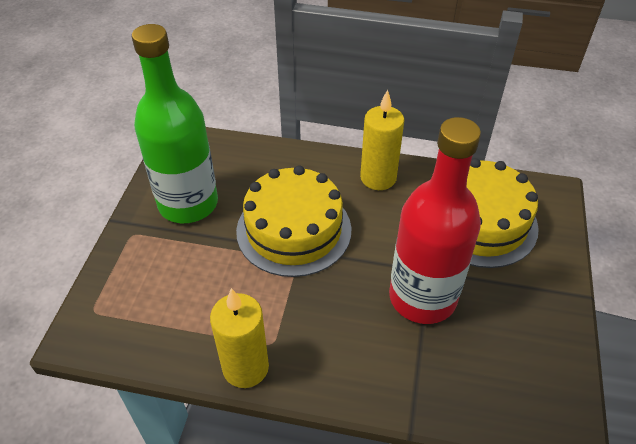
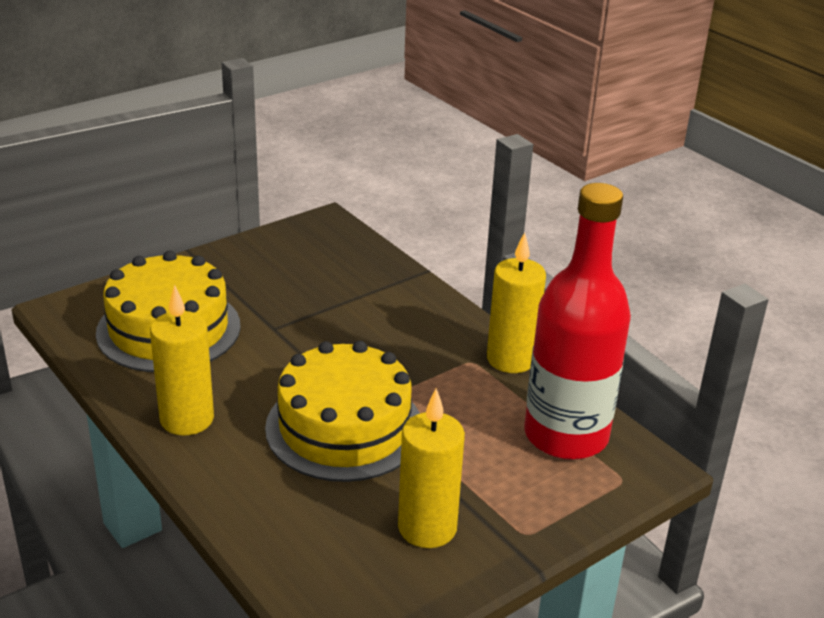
camera: 140 degrees left, 15 degrees down
green bottle [132,24,218,223] -> yellow candle [398,388,465,548]
red bottle [389,117,481,324] -> red bottle moved to [524,183,631,460]

